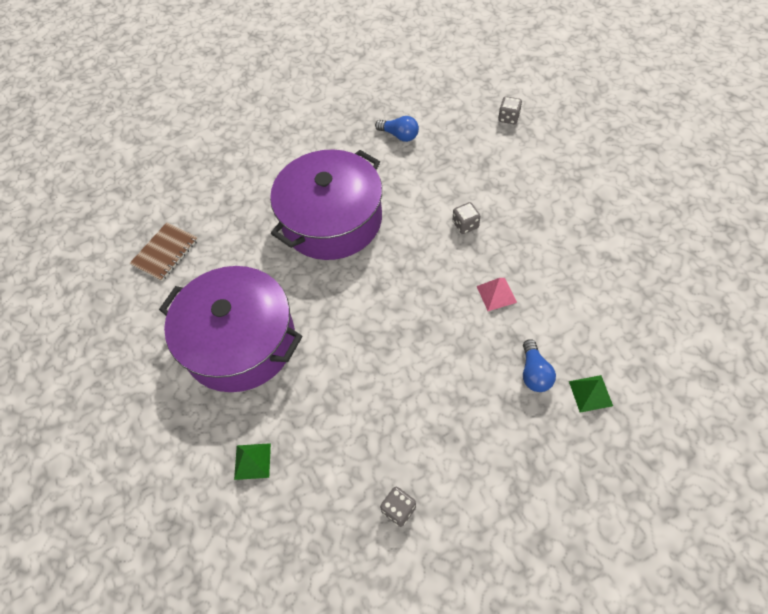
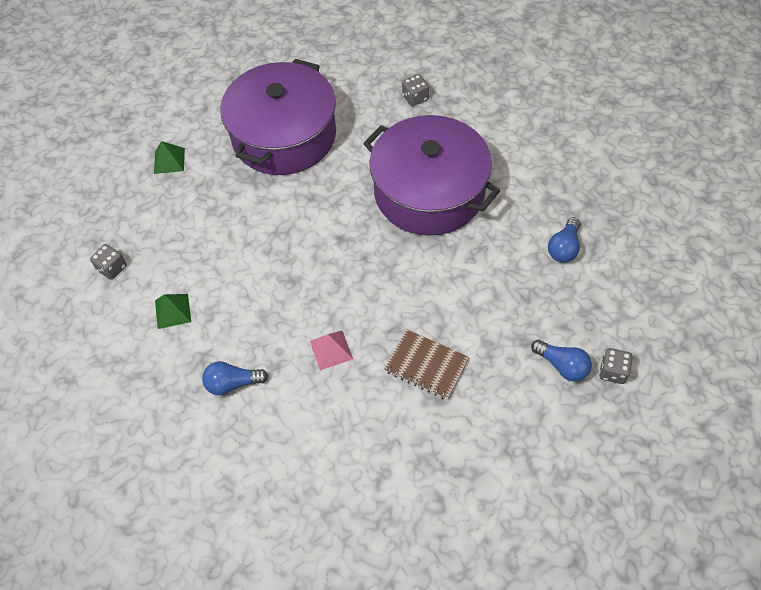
camera: 85 degrees right, 0 degrees up
brown notebook [130,222,198,281] -> brown notebook moved to [384,329,469,400]
grey dice [453,202,480,234] -> grey dice moved to [402,74,429,106]
green pyramid [569,375,613,413] -> green pyramid moved to [155,294,191,329]
none -> blue light bulb [531,340,592,381]

